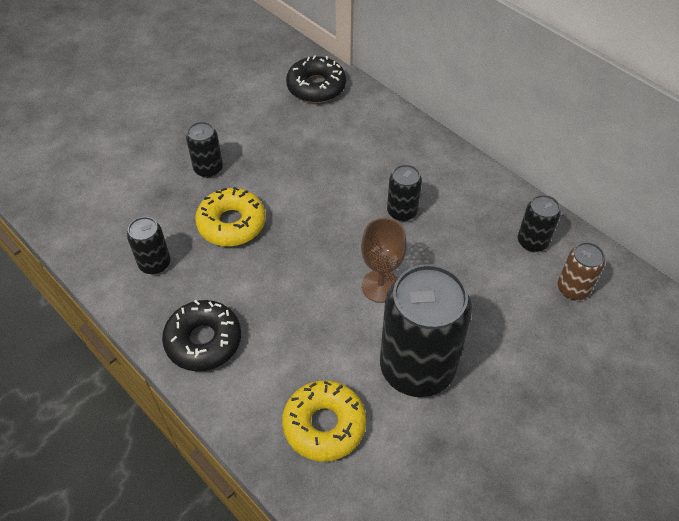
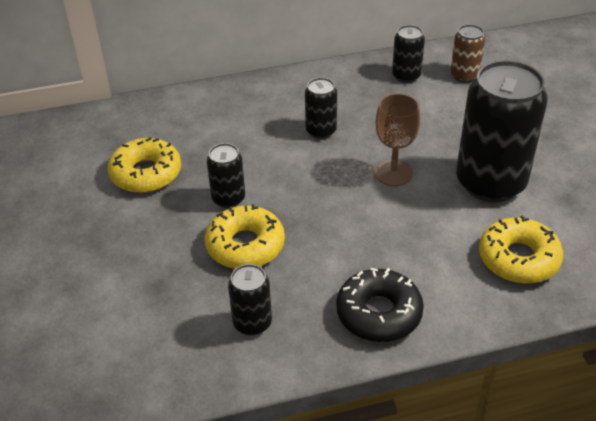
camera: 60 degrees left, 10 degrees down
black can [186,122,223,178] -> black can moved to [207,143,245,208]
black donut [286,55,346,103] -> none
none -> yellow donut [107,137,181,193]

